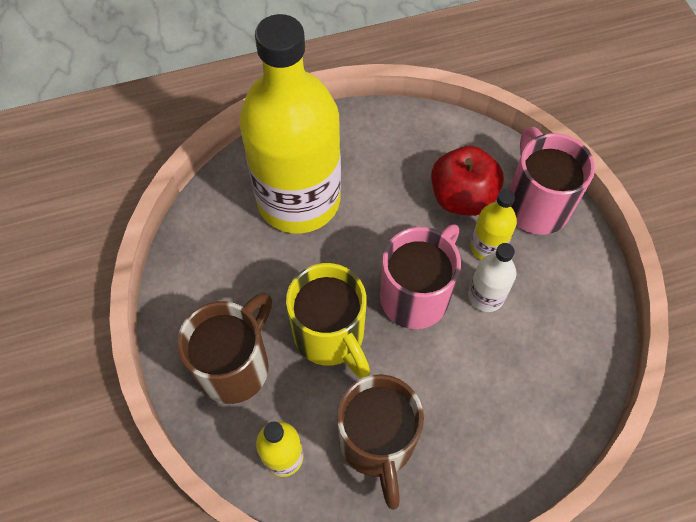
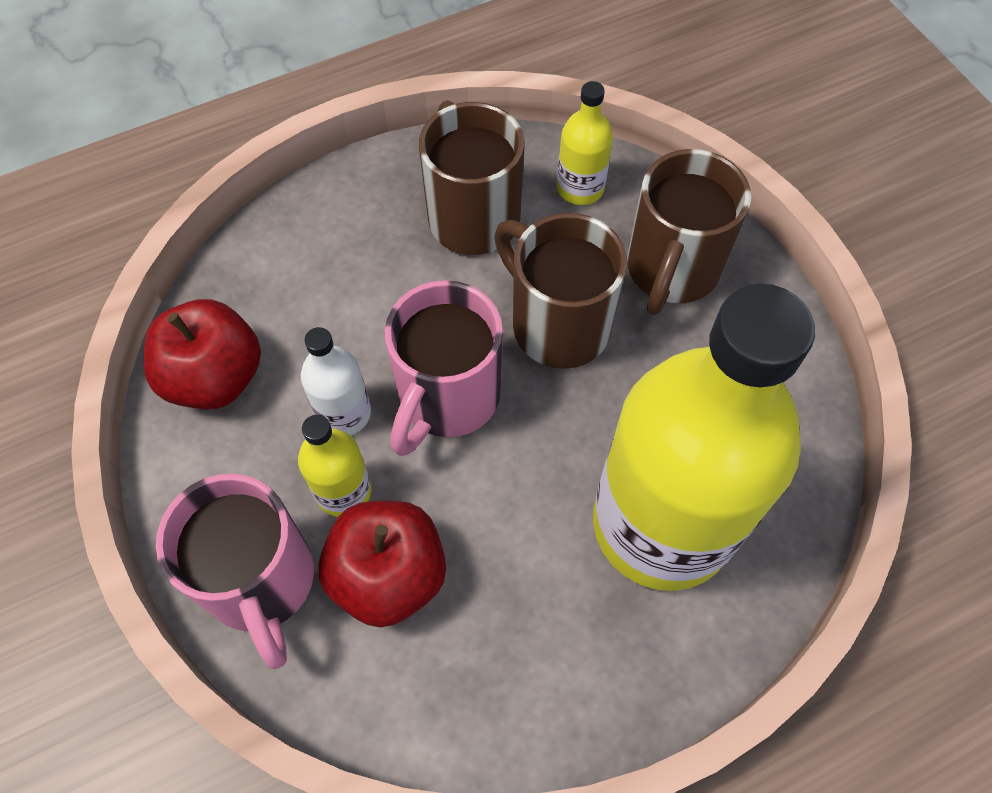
camera: 170 degrees right, 0 degrees up
yellow mug [286,263,370,379] -> brown mug [494,213,627,369]
none -> red apple [144,299,261,410]

